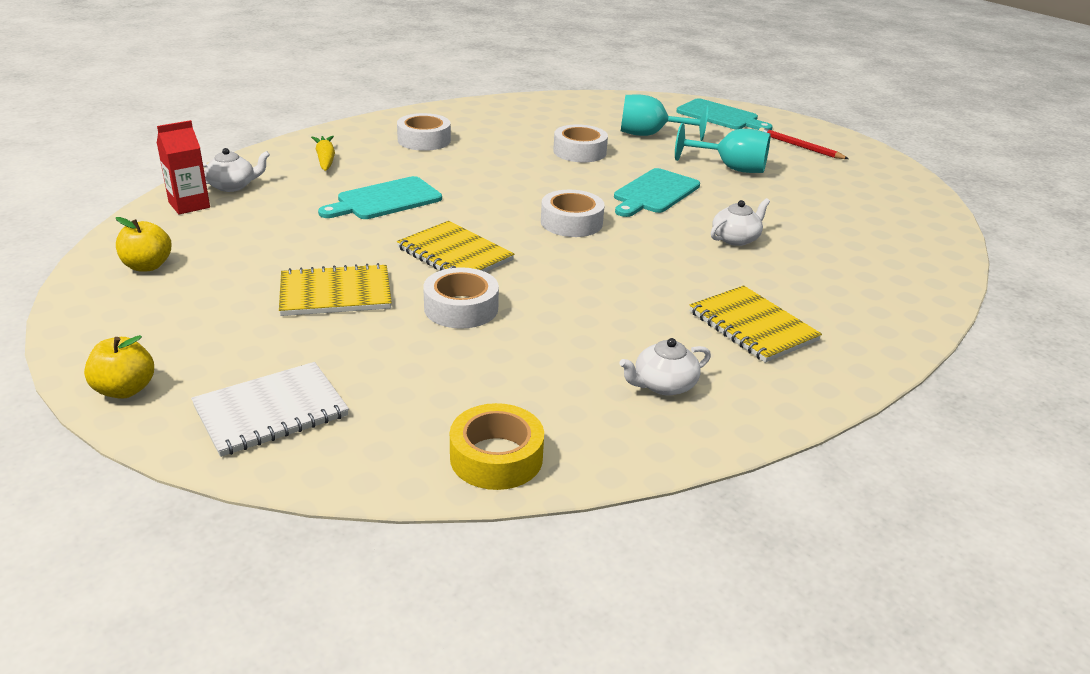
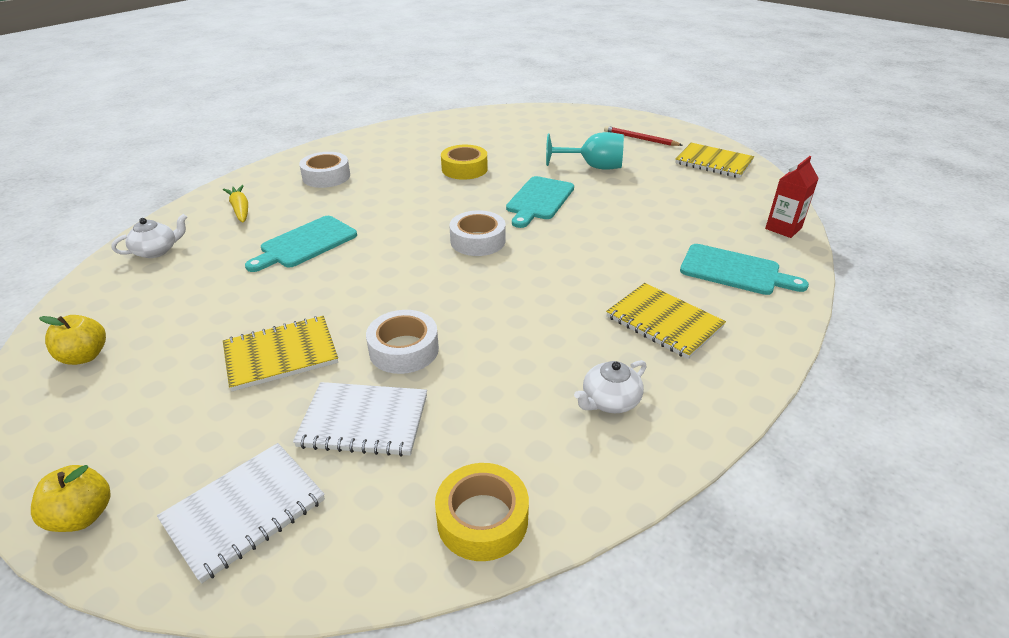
camera: 10 degrees left, 5 degrees up
red carton [157,120,210,214] -> red carton moved to [765,156,819,238]
yellow notebook [397,221,514,272] -> yellow notebook moved to [675,143,754,178]
white tape [553,124,608,162] -> yellow tape [441,145,488,180]
turquoise goblet [621,95,708,141] -> none
turquoise cutting board [676,98,773,130] -> turquoise cutting board moved to [680,244,809,295]
white teapot [711,198,770,246] -> none
none -> white notebook [293,382,427,457]

